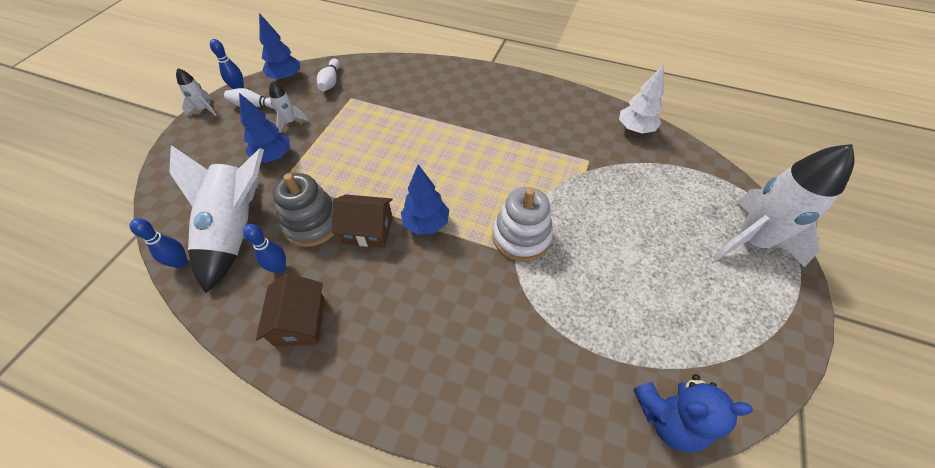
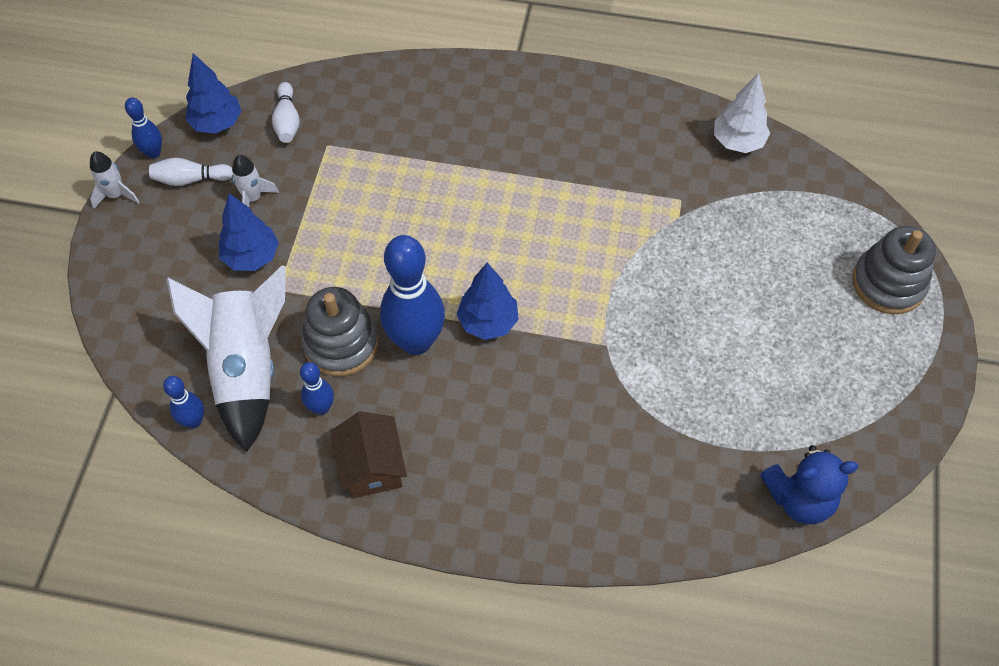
camera: 10 degrees left, 5 degrees up
brown house [332,195,393,248] -> blue bowling pin [380,235,445,355]
white stacking toy [492,187,553,262] -> none
white rocket [713,144,855,267] -> grey stacking toy [852,226,936,315]

